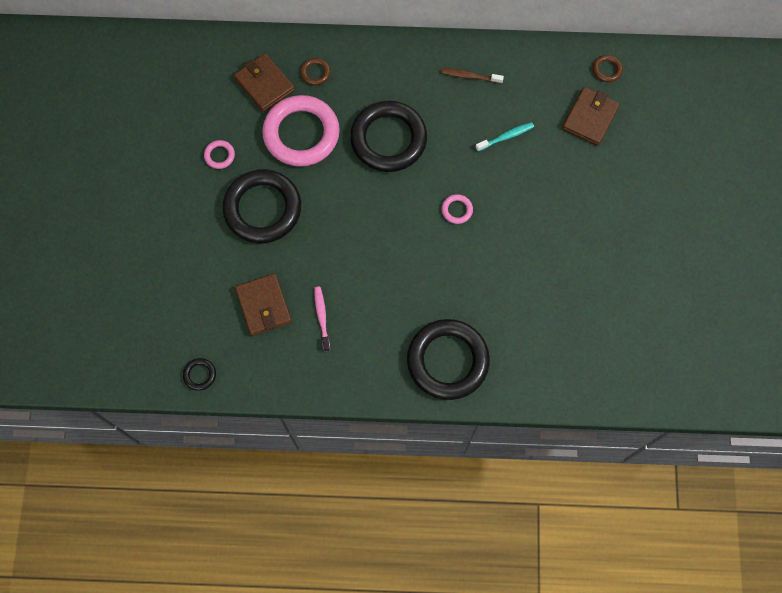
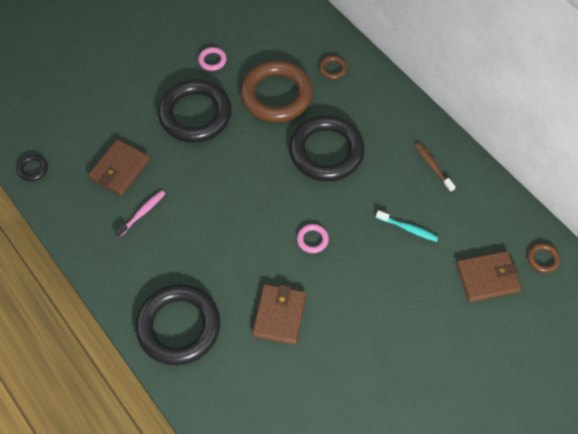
camera: 50 degrees right, 10 degrees down
brown wallet [234,53,295,112] -> brown wallet moved to [252,284,306,345]
pink ring [262,95,340,167] -> brown ring [240,61,313,122]

